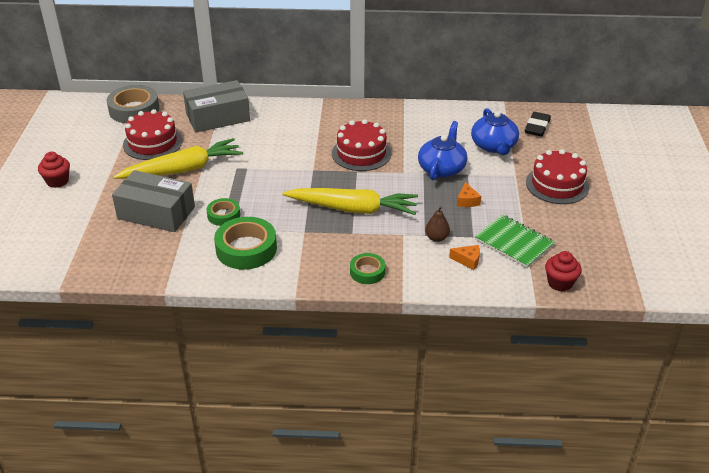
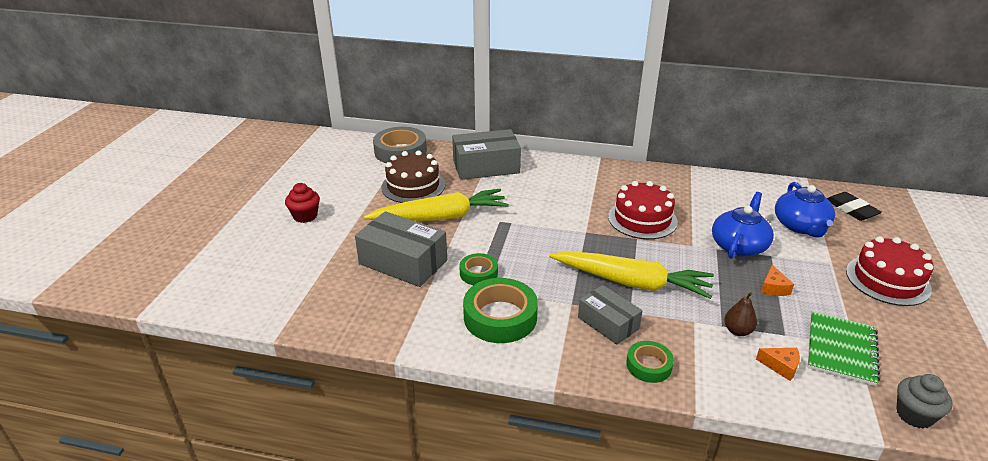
camera: 10 degrees right, 5 degrees down
red cake [123,109,182,160] -> brown cake [381,150,445,203]
green notebook [475,215,555,268] -> green notebook turned 60 degrees clockwise [808,311,880,386]
black eraser [525,112,551,136] -> black eraser turned 60 degrees counterclockwise [827,192,882,221]
red cupcake [545,251,582,292] -> grey cupcake [897,374,953,429]
none -> grey box [578,285,643,345]

